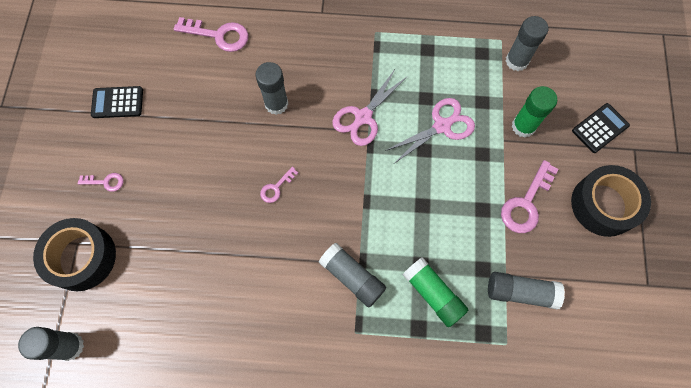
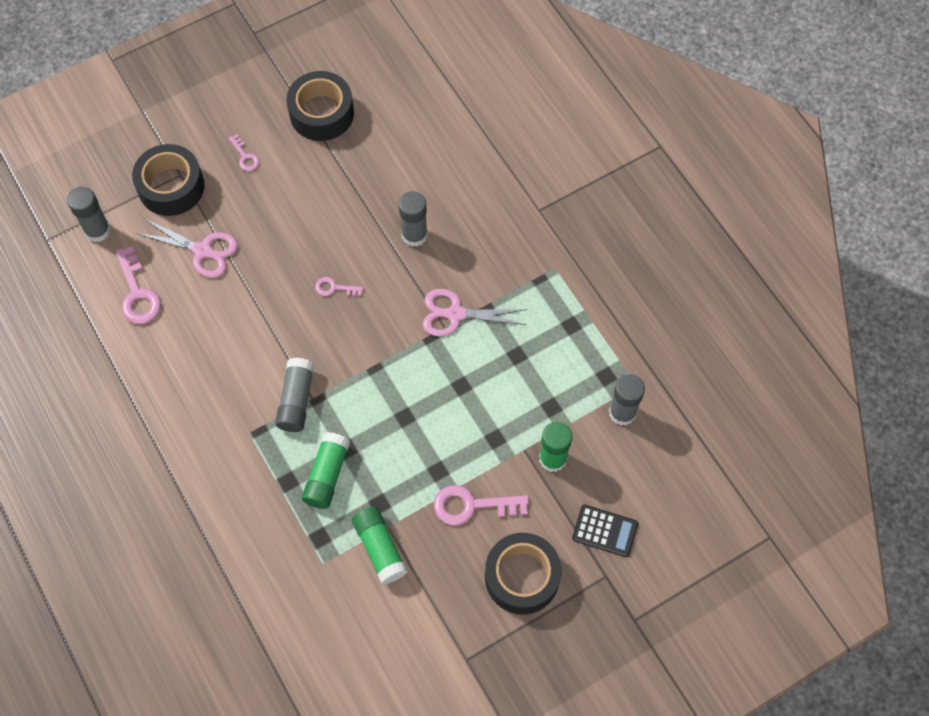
camera: 55 degrees right, 5 degrees down
black calculator [91,86,143,118] -> black tape [287,71,354,141]
pink key [174,17,249,52] -> pink key moved to [116,246,161,324]
pink scissors [385,98,475,163] -> pink scissors moved to [137,219,238,278]
grey glue stick [488,272,565,310] -> green glue stick [352,507,408,585]

